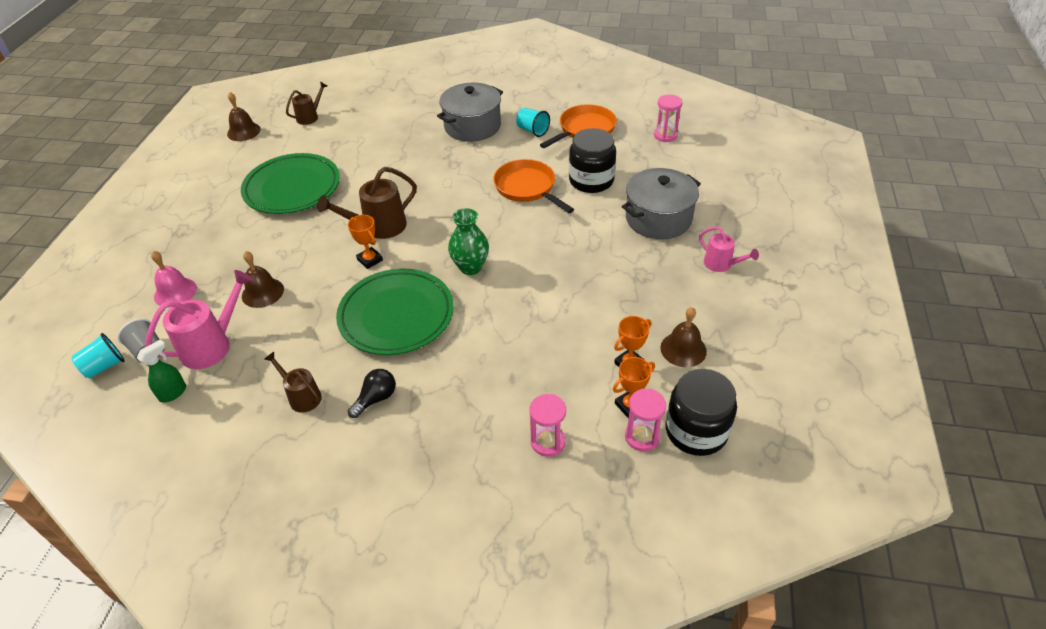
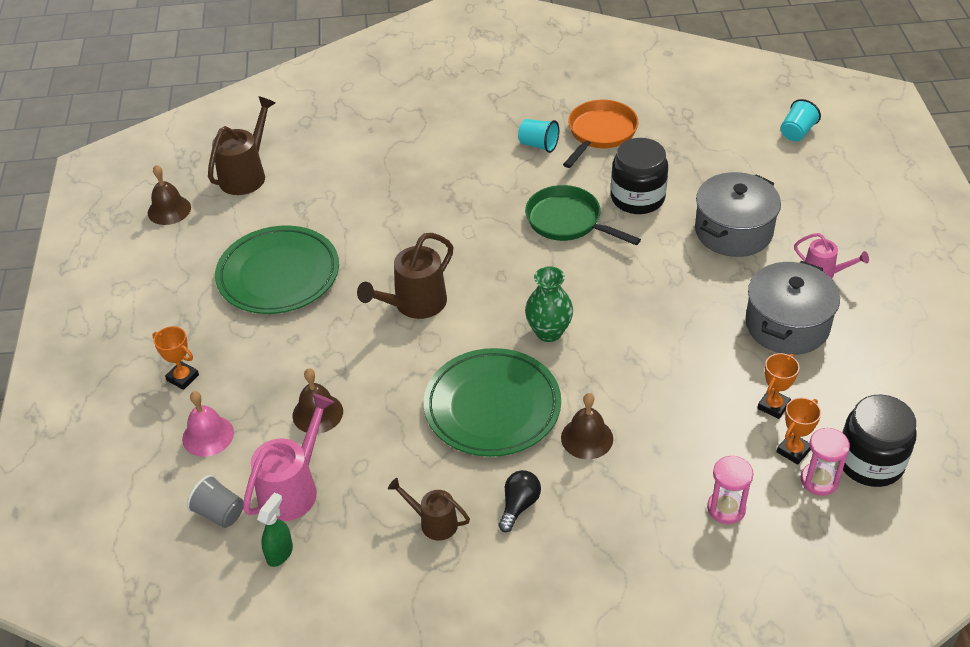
camera: 15 degrees left, 0 degrees up
turquoise cup [71,333,125,378] -> turquoise cup moved to [780,99,821,141]
brown watering can [286,82,327,125] -> brown watering can [208,96,276,195], size x1.65
orange trophy [348,215,383,269] -> orange trophy moved to [152,326,199,390]
grey pot [437,83,503,142] -> grey pot moved to [745,261,840,355]
orange pan [493,159,574,213] -> green pan [525,185,641,245]
pink hourglass [654,95,682,142] -> none
brown bell [660,307,707,367] -> brown bell moved to [561,393,613,459]

